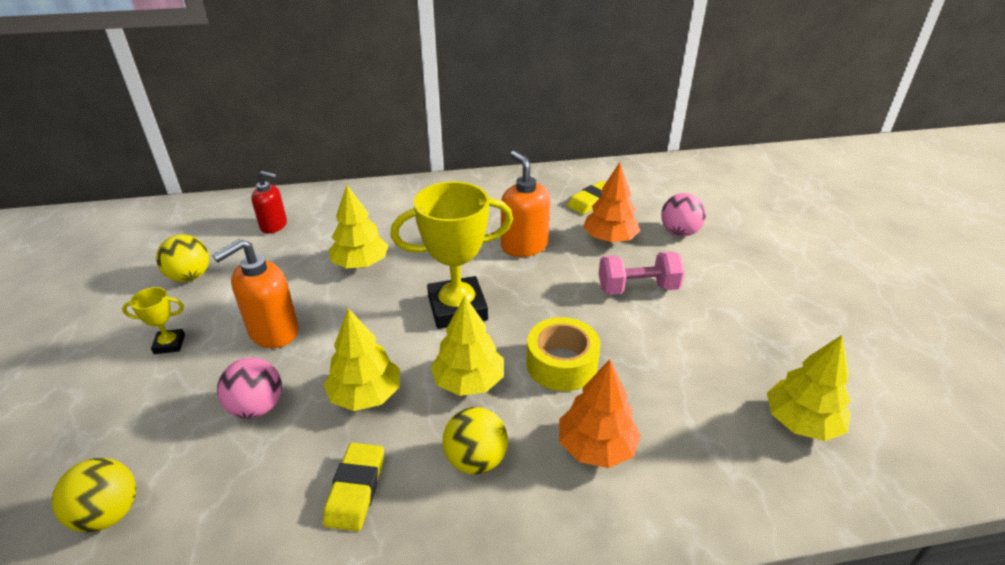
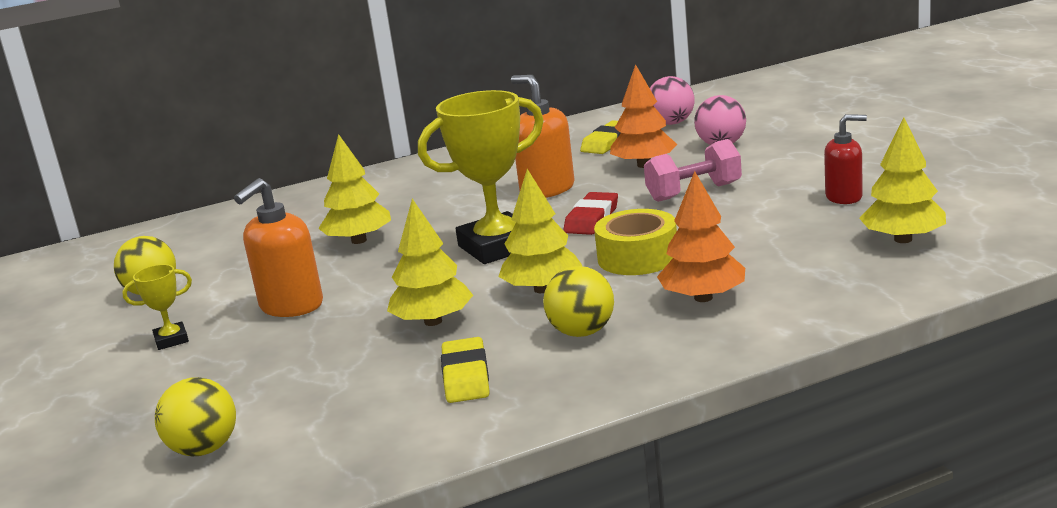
camera: 10 degrees left, 15 degrees down
pink ball [217,358,282,419] -> pink ball moved to [650,76,695,125]
red soap dispenser [251,171,287,233] -> red soap dispenser moved to [824,114,867,204]
none -> red eraser [564,192,618,235]

